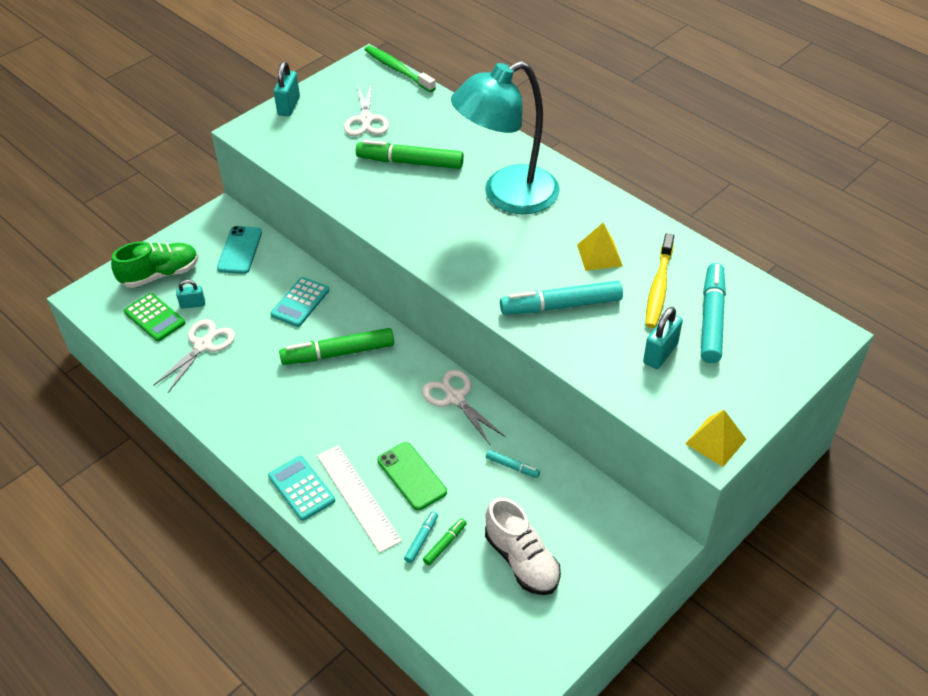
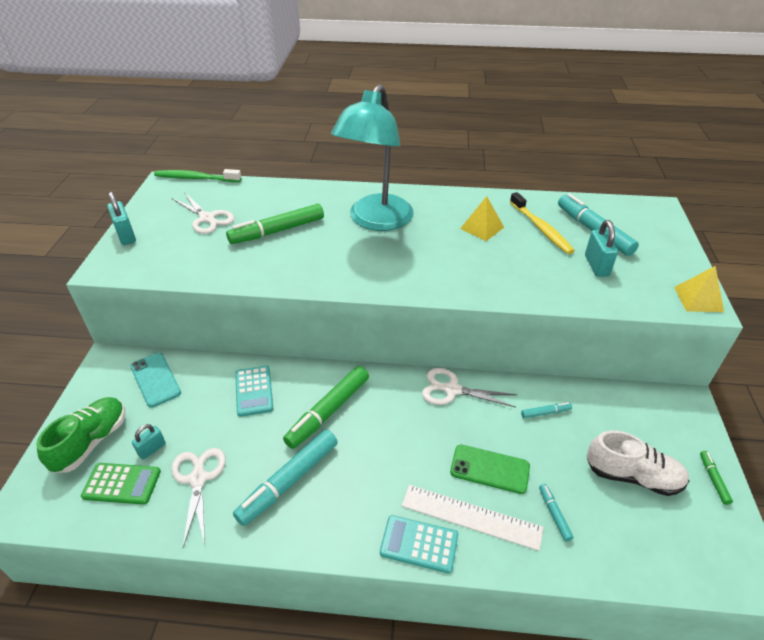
camera: 40 degrees left, 5 degrees down
green marker [423,518,467,565] -> green marker moved to [700,451,733,505]
turquoise marker [500,281,623,315] -> turquoise marker moved to [233,430,338,526]

